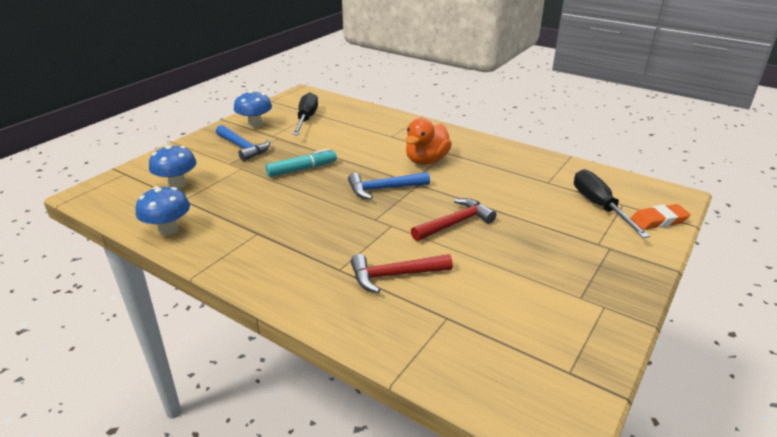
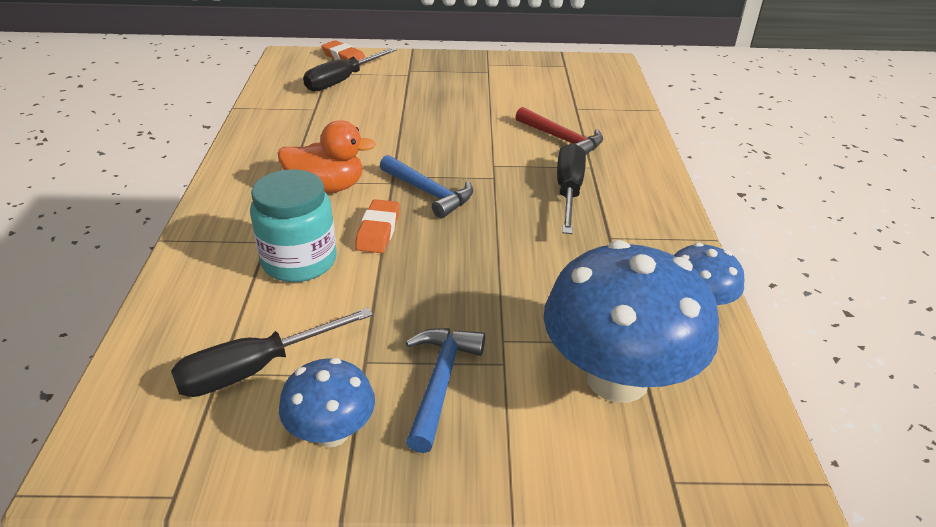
camera: 125 degrees left, 5 degrees up
blue mushroom [149,145,197,189] -> blue mushroom [544,240,719,403], size x1.92
turquoise marker [266,148,337,177] -> none
red hammer [411,198,496,241] -> none
none -> turquoise jar [250,169,337,282]
none -> orange eraser [355,199,400,253]
none -> black screwdriver [557,143,586,234]

